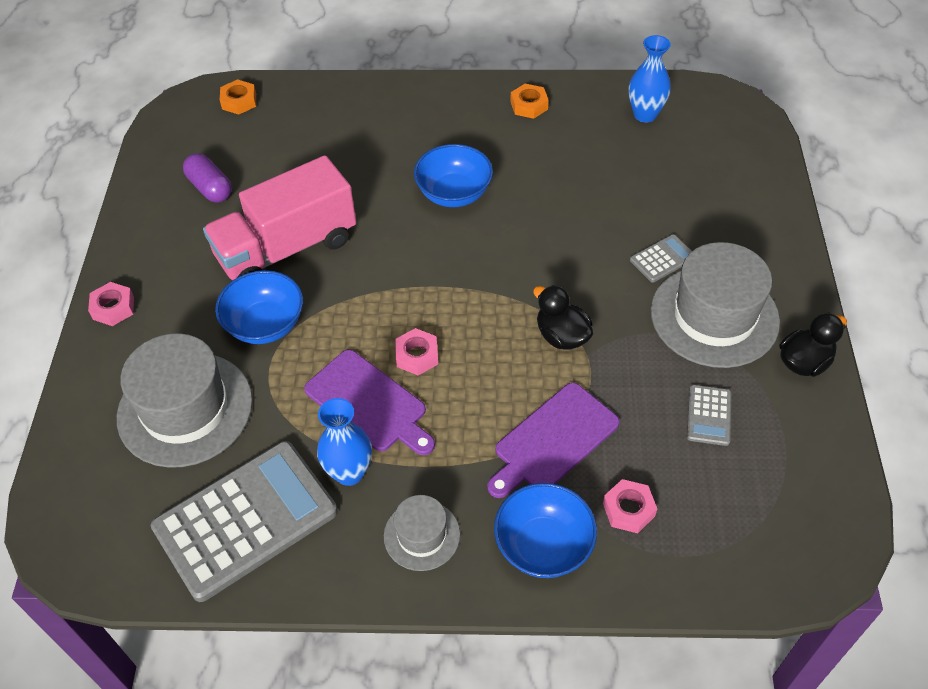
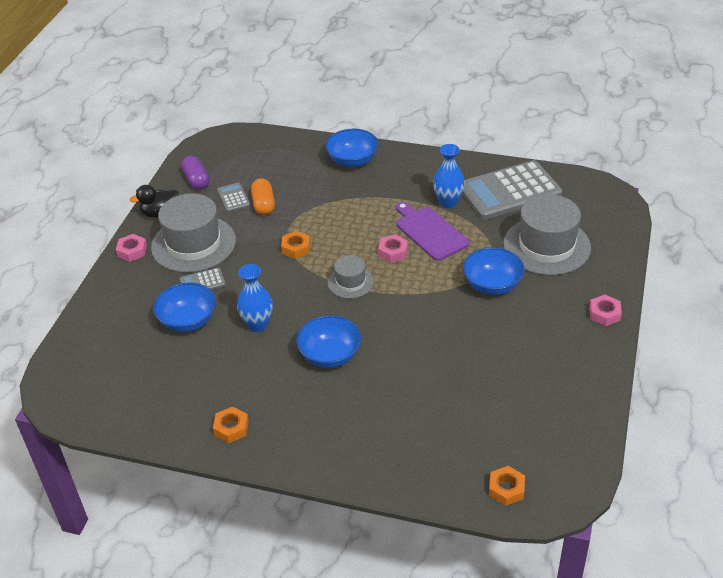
camera: 165 degrees left, 10 degrees down
purple capsule [183,153,232,203] -> purple capsule moved to [181,156,210,190]
pink truck [203,155,356,280] -> none
grey hat [384,495,460,571] -> grey hat moved to [328,255,374,299]
purple cutting board [487,383,620,498] -> none
black duck [533,285,593,349] -> orange nut [281,231,310,259]
pink nut [603,479,657,533] -> pink nut moved to [116,234,147,262]
blue vase [629,35,671,122] -> blue vase moved to [237,264,273,332]
grey calculator [687,385,731,446] -> grey calculator turned 45 degrees counterclockwise [217,183,250,212]
none -> blue bowl [153,283,216,332]
none -> orange capsule [251,178,275,215]

